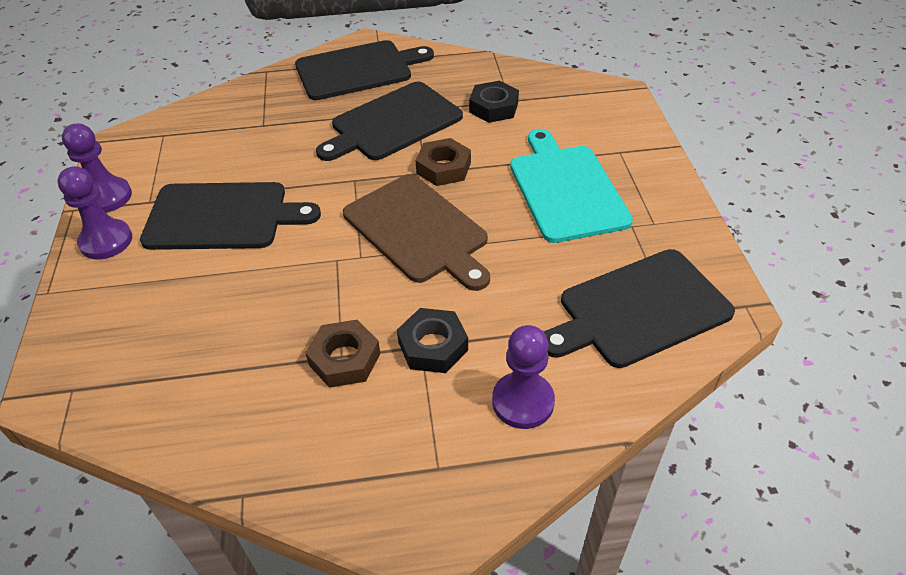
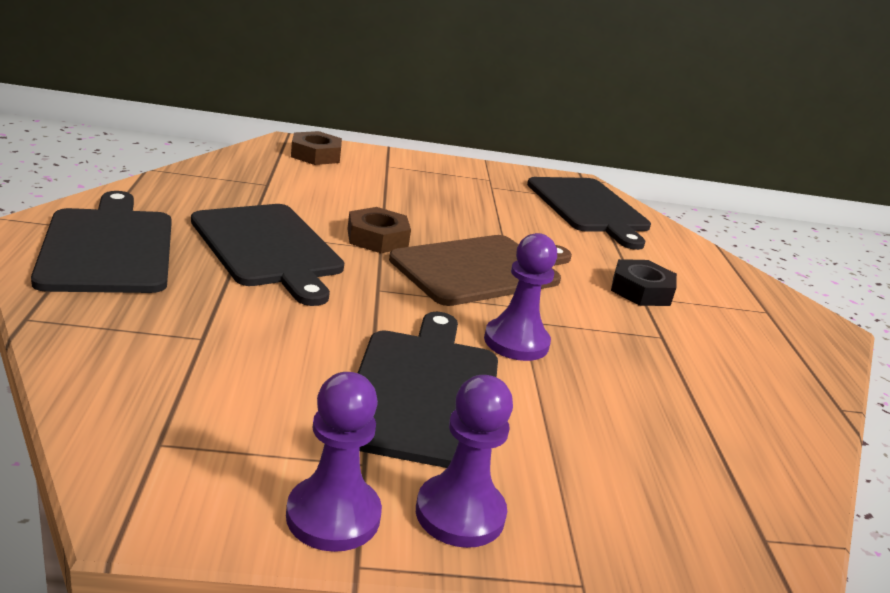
camera: 90 degrees left, 20 degrees down
brown nut [305,320,380,388] -> brown nut moved to [291,131,342,165]
black nut [469,81,519,123] -> none
purple pawn [492,325,555,429] -> purple pawn moved to [484,233,557,361]
turquoise cutting board [510,129,633,243] -> none

